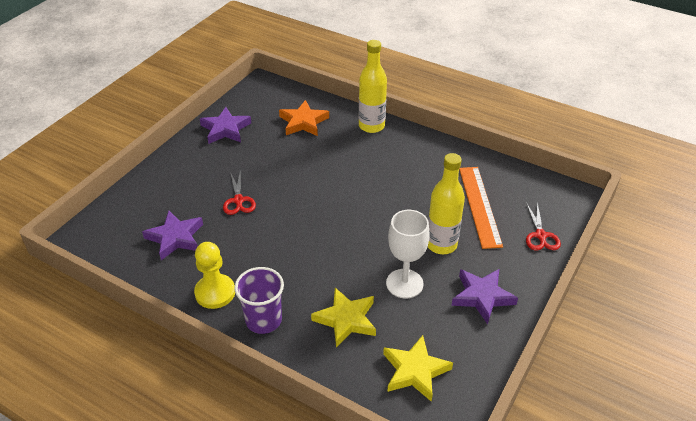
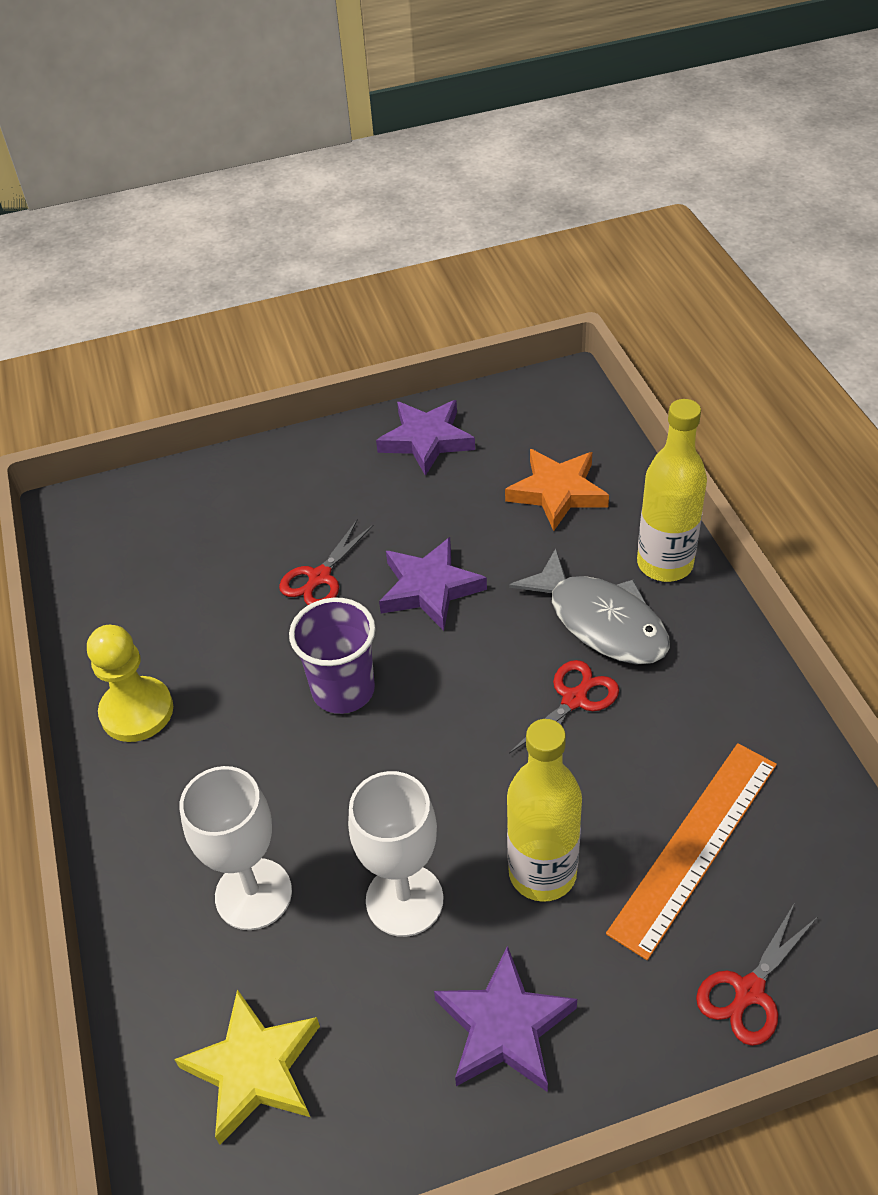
camera: 45 degrees right, 5 degrees up
purple star [142,211,203,260] -> purple star moved to [379,537,487,631]
purple cup [234,267,284,334] -> purple cup moved to [289,598,376,714]
yellow star [311,288,376,348] -> white goblet [180,766,292,930]
none -> grey fish [509,548,670,664]
none -> red scissors [509,660,619,754]

